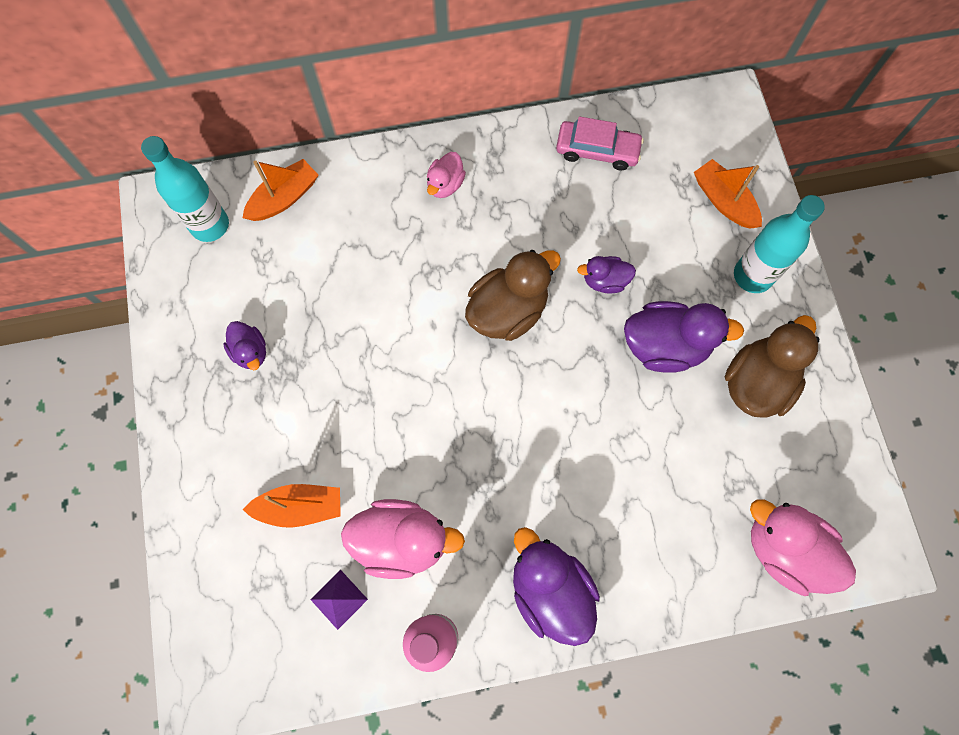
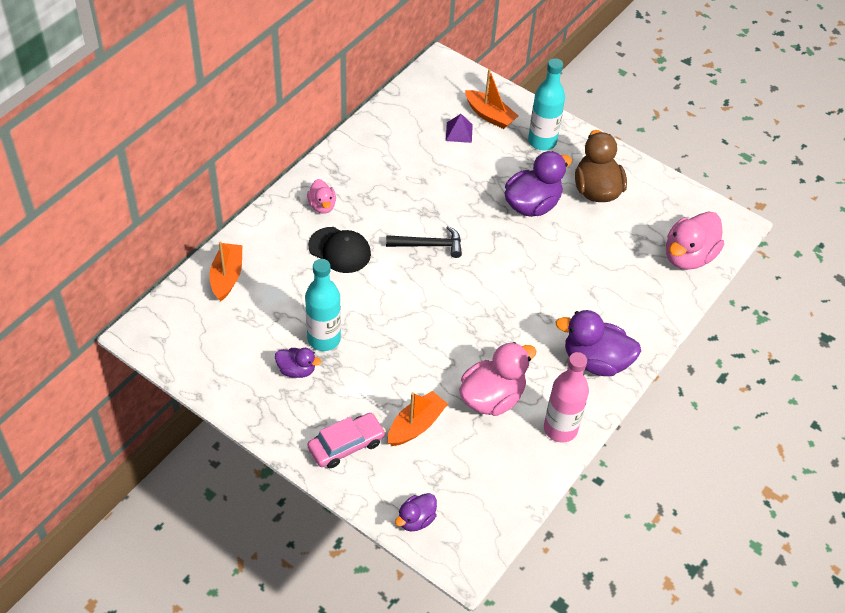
camera: 45 degrees left, 20 degrees down
turquoise bottle [141,136,229,242] -> turquoise bottle moved to [305,259,341,351]
purple pyramid [310,570,368,630] -> purple pyramid moved to [446,114,473,143]
brown duck [465,250,561,341] -> black hammer [386,226,462,258]
pink car [556,116,644,170] -> pink car moved to [307,413,386,468]
purple duck [577,256,636,293] -> purple duck moved to [395,493,437,532]
orange boat [694,159,762,229] -> orange boat turned 150 degrees counterclockwise [465,69,518,129]
pink duck [750,499,856,596] -> pink duck turned 45 degrees counterclockwise [666,211,724,270]
none -> black cap [308,227,371,273]

